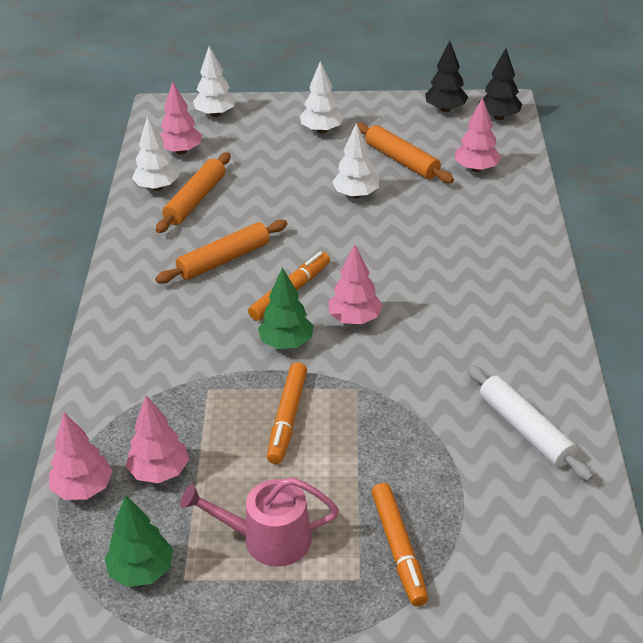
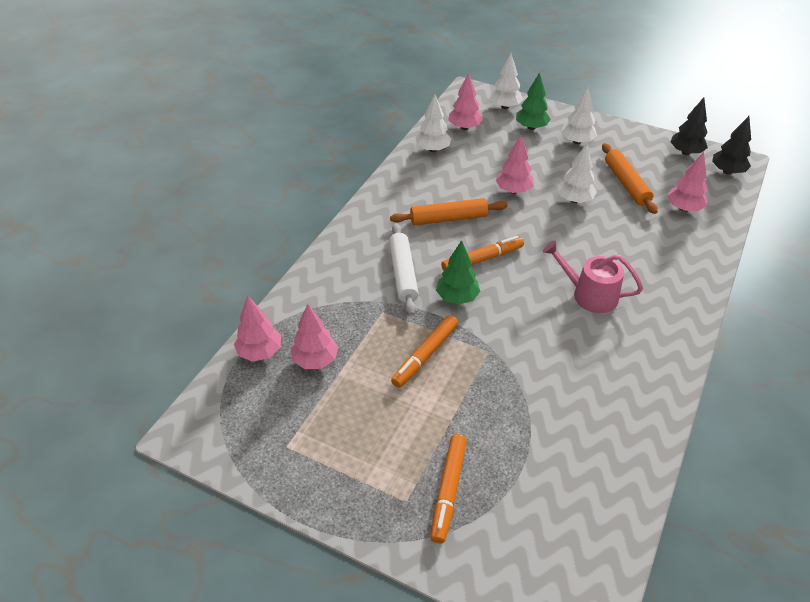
camera: 25 degrees right, 5 degrees up
green tree [105,495,173,587] -> green tree moved to [516,72,551,130]
orange rolling pin [156,152,230,233] -> none
pink watering can [180,477,339,567] -> pink watering can moved to [543,240,643,313]
pink tree [328,244,382,324] -> pink tree moved to [495,135,534,194]
white rolling pin [467,365,593,481] -> white rolling pin moved to [389,223,419,316]

